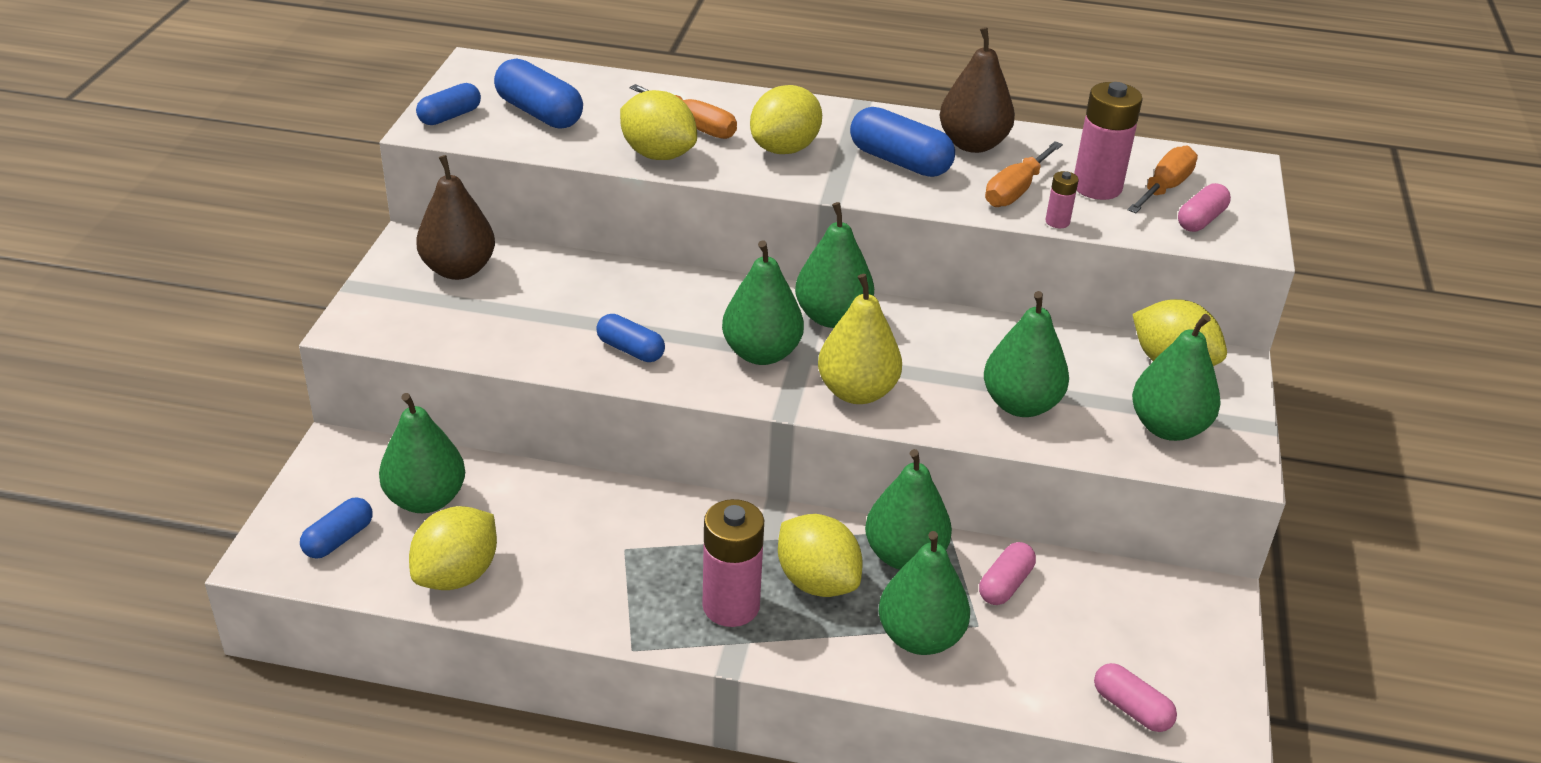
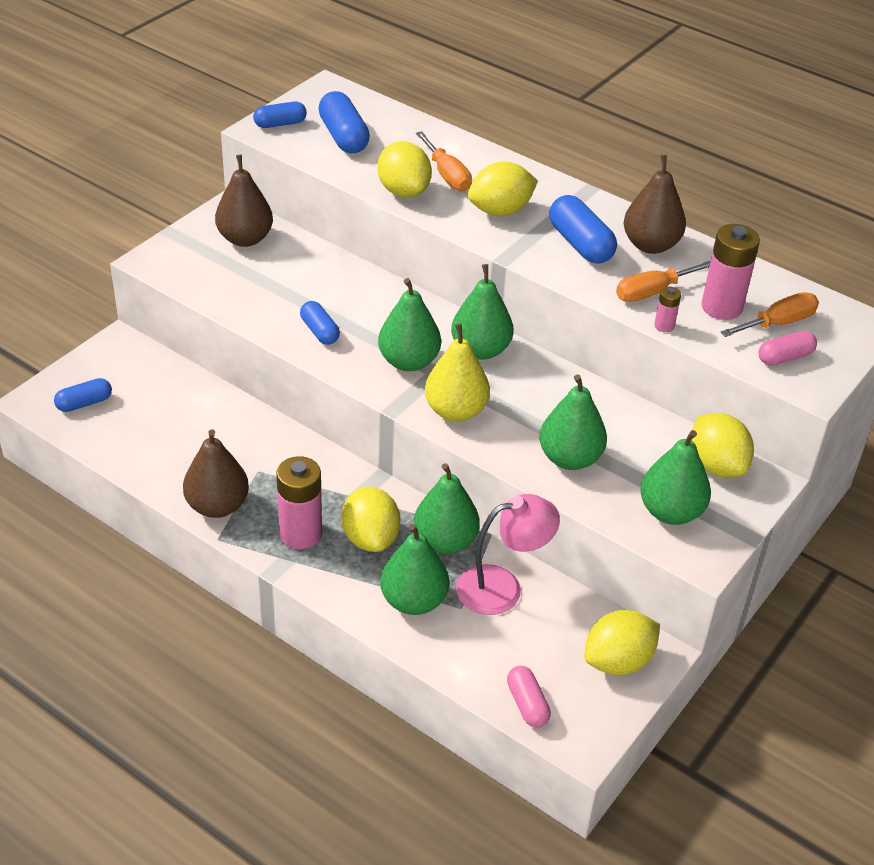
camera: 25 degrees right, 5 degrees up
green pear [379,393,465,513] -> none
yellow lemon [409,506,497,590] -> yellow lemon moved to [584,610,660,675]
pink capsule [979,542,1036,605] -> pink lamp [456,494,560,615]
none -> brown pear [183,429,249,518]

